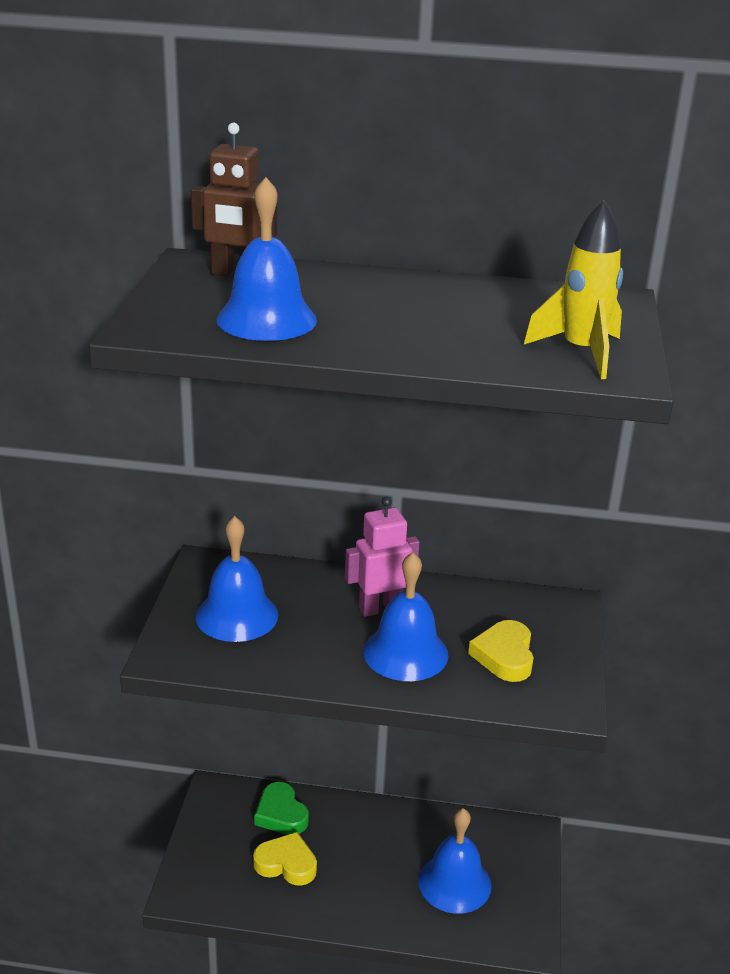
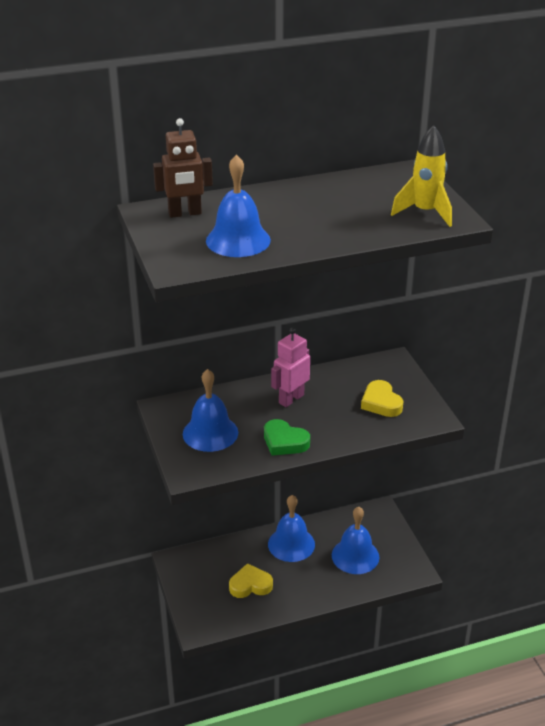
camera: 25 degrees left, 5 degrees up
green heart [254,782,309,835] -> green heart moved to [264,419,310,456]
blue bell [363,552,448,681] -> blue bell moved to [268,495,315,562]

